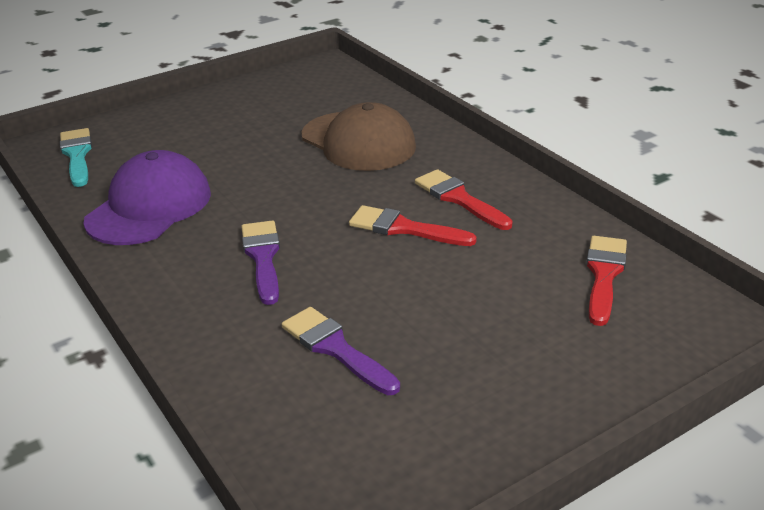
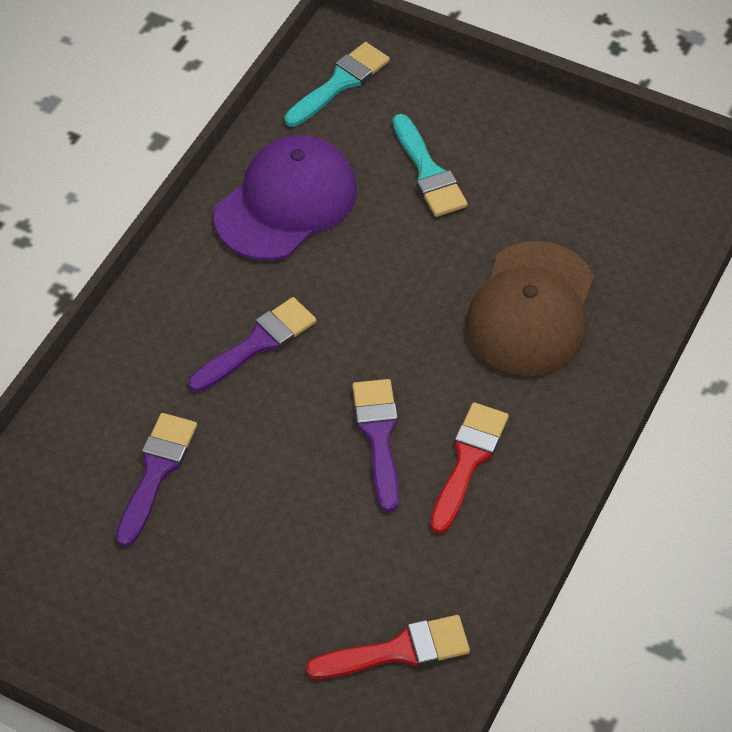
camera: 60 degrees right, 20 degrees up
purple cap [83,150,211,245] -> purple cap turned 45 degrees counterclockwise [213,135,357,260]
red brush [349,205,477,246] -> purple brush [352,379,399,512]
none -> turquoise brush [393,114,468,217]

